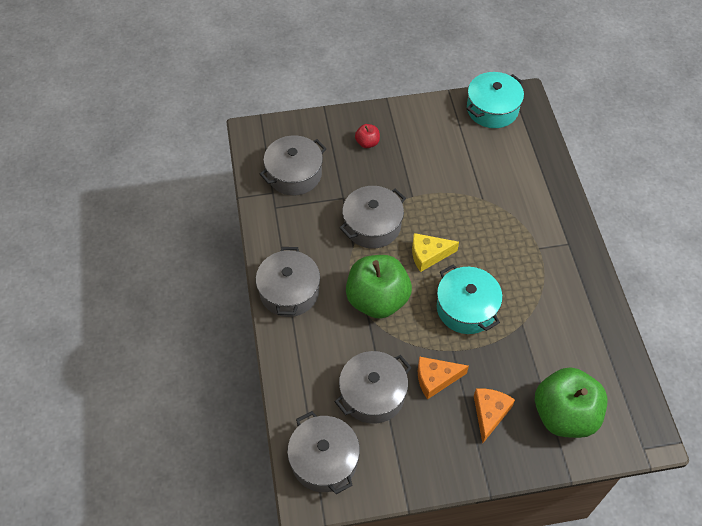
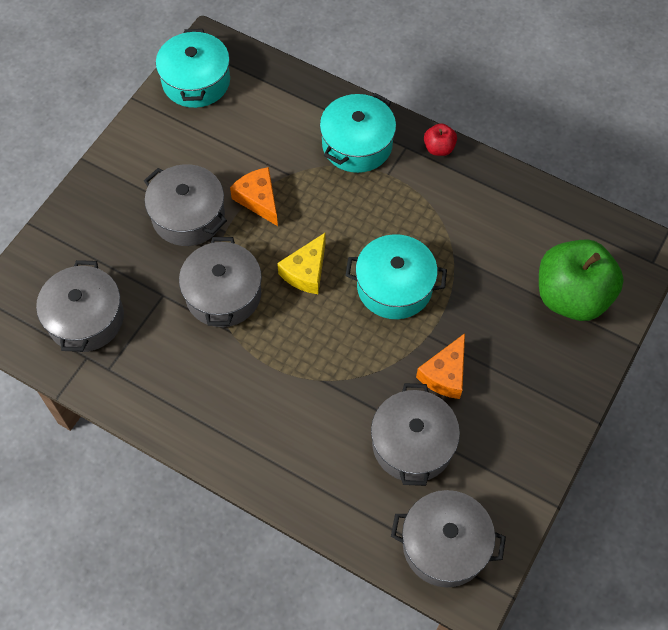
camera: 50 degrees left, 5 degrees up
grey pot [256,247,320,317] -> grey pot moved to [144,164,227,246]
green apple [346,255,412,319] -> none
red apple [355,124,380,148] -> red apple moved to [424,123,457,156]
orange cheese [474,388,515,444] -> orange cheese moved to [230,167,278,226]
none -> turquoise pot [320,93,396,173]

